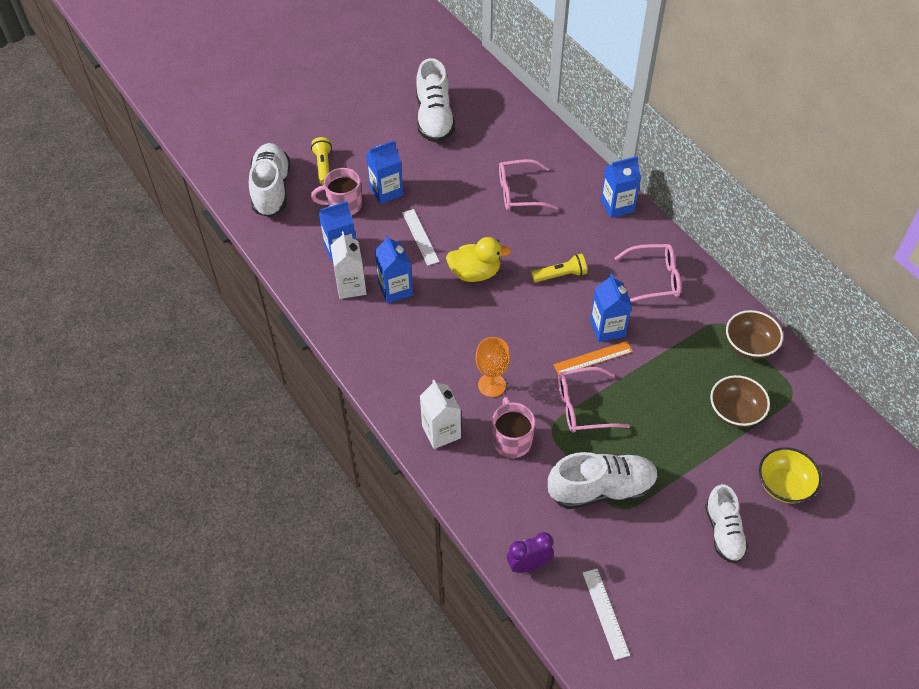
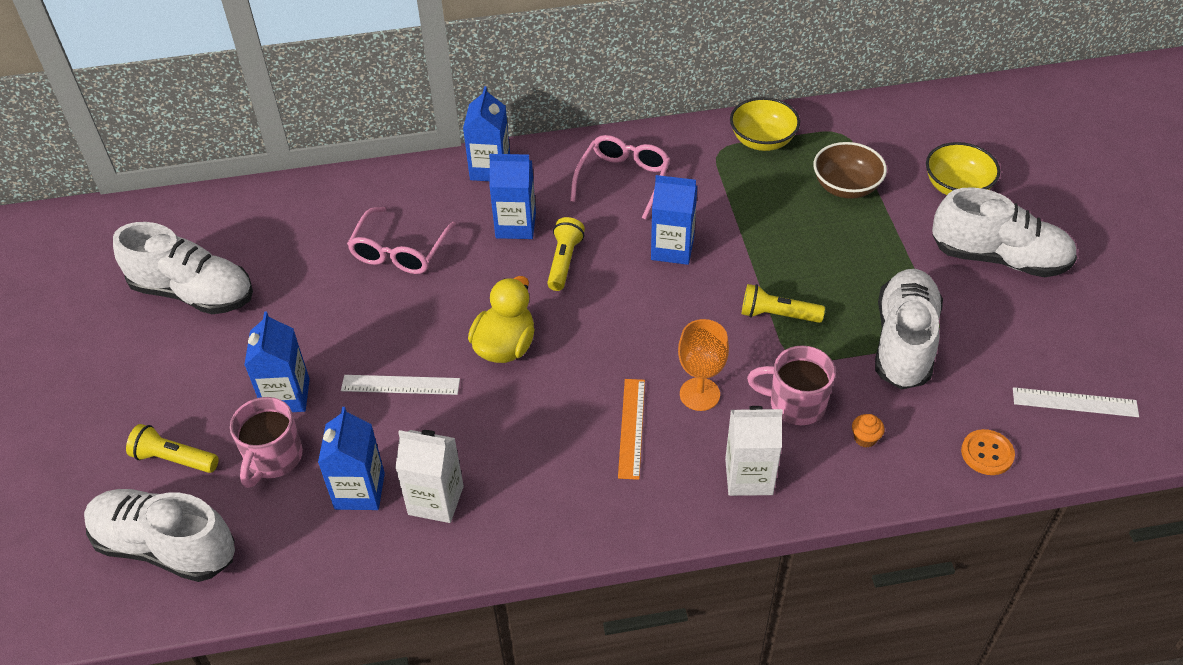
camera: 65 degrees left, 5 degrees down
blue carton [375,235,413,304] -> blue carton moved to [489,154,536,239]
purple clock [507,532,554,573] -> orange button [961,429,1015,475]
orange ruler [553,341,633,375] -> orange ruler moved to [618,379,645,480]
pink glasses [558,367,630,432] -> yellow flashlight [742,284,825,323]
white shoe [705,484,748,563] -> white shoe [932,187,1077,277], size x1.54
brown bowl [726,310,783,359] -> yellow bowl [730,97,800,151]
none -> orange cupcake [852,414,885,447]

